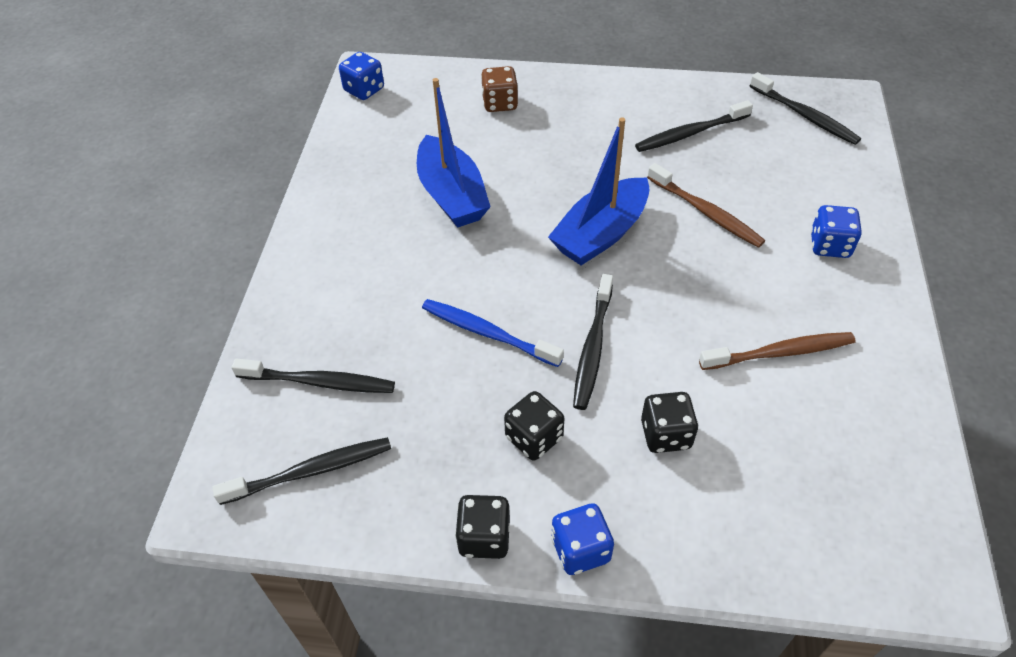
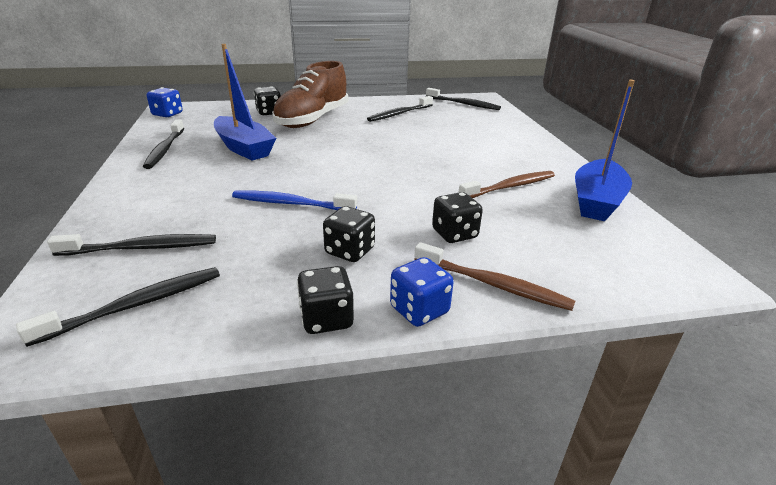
camera: 20 degrees left, 20 degrees down
brown dice [481,66,518,112] -> black dice [254,86,281,115]
blue boat [548,117,650,265] -> blue boat moved to [575,80,635,221]
black toothbrush [573,274,613,410] -> black toothbrush moved to [143,120,184,169]
brown toothbrush [647,163,765,248] -> brown toothbrush moved to [414,242,575,311]
blue dice [811,205,862,258] -> none
none -> brown shoe [272,61,349,128]

